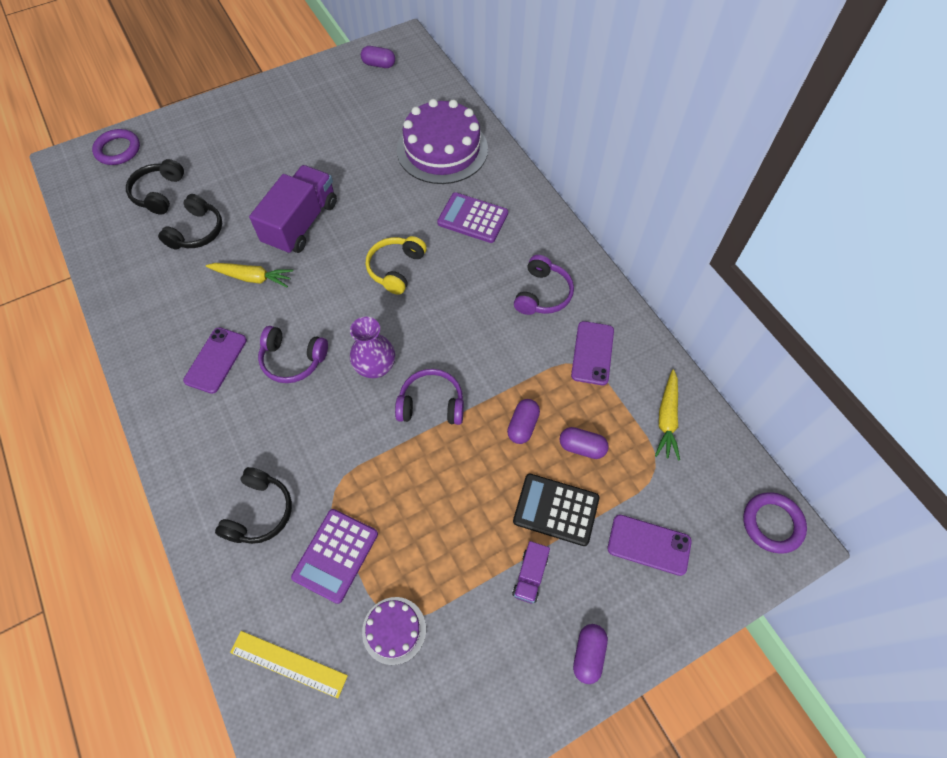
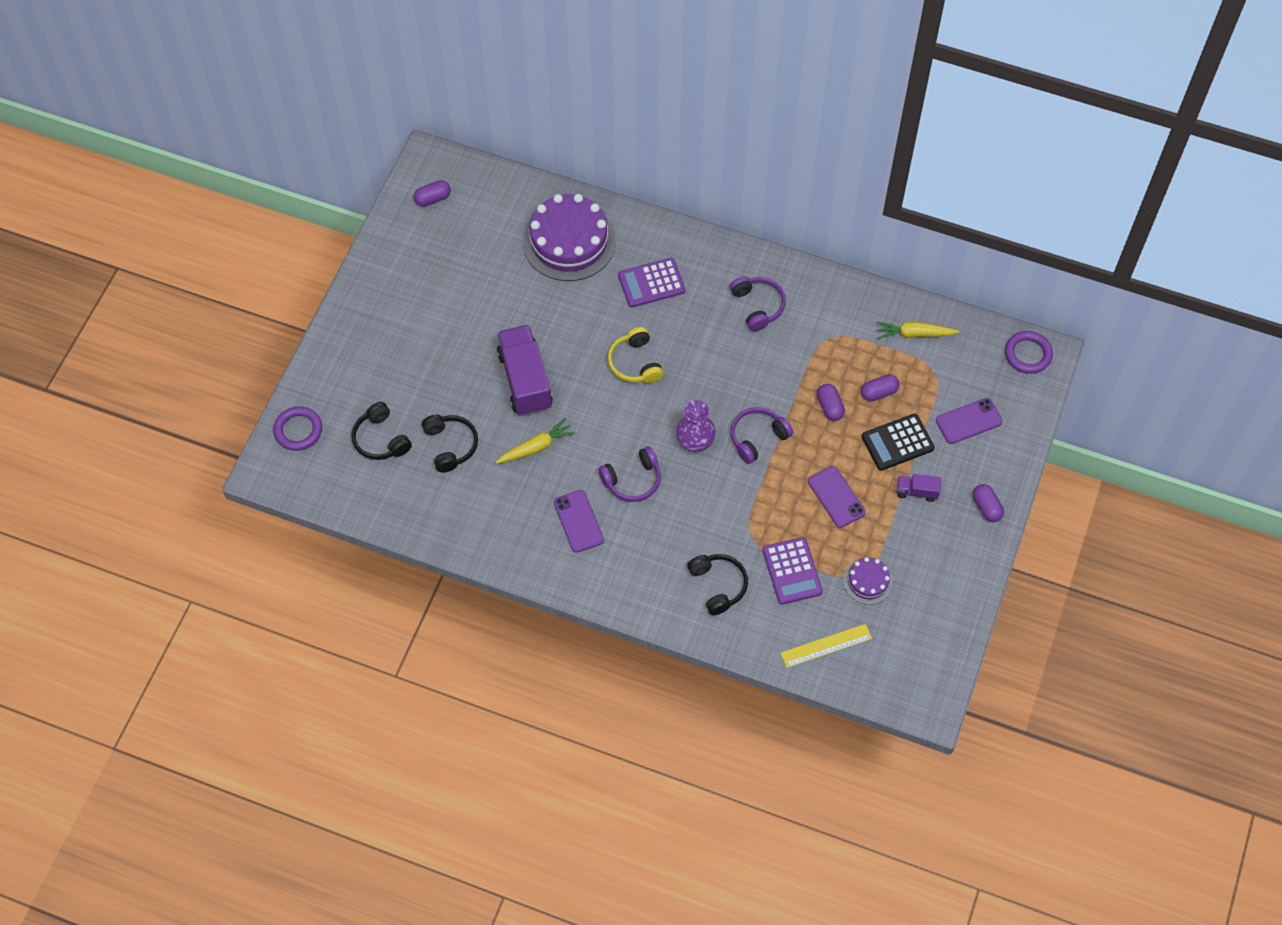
camera: 40 degrees left, 0 degrees up
purple truck [512,541,550,603] -> purple truck turned 120 degrees clockwise [897,474,941,502]
purple phone [571,321,614,385] -> purple phone moved to [808,466,866,528]
yellow carrot [655,369,680,460] -> yellow carrot turned 120 degrees clockwise [877,322,959,339]

